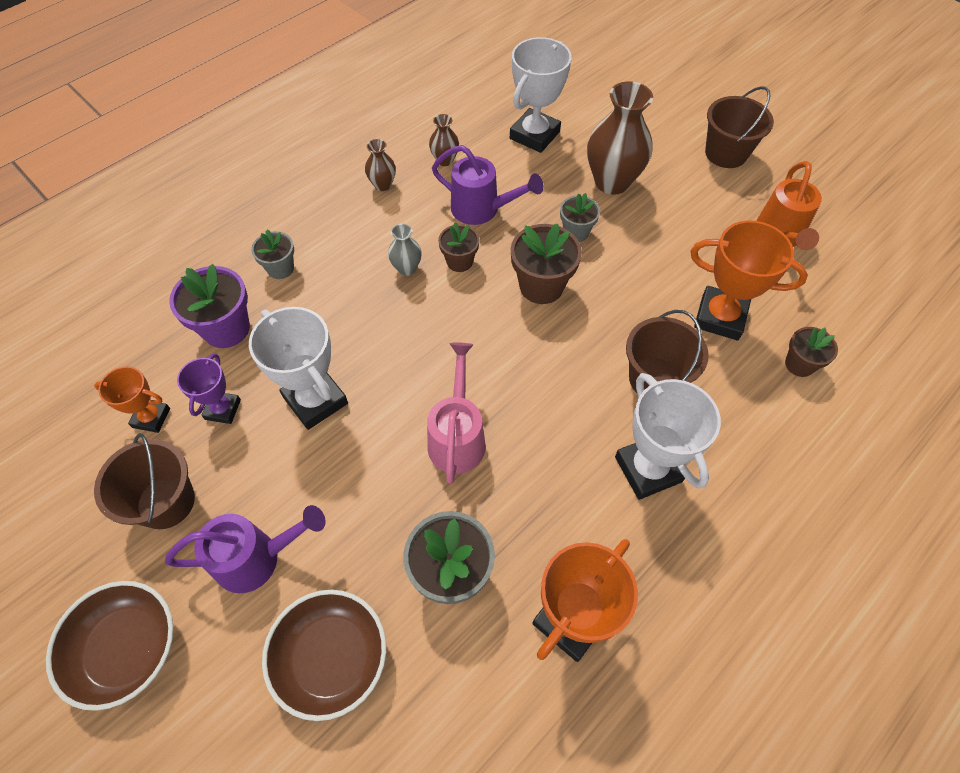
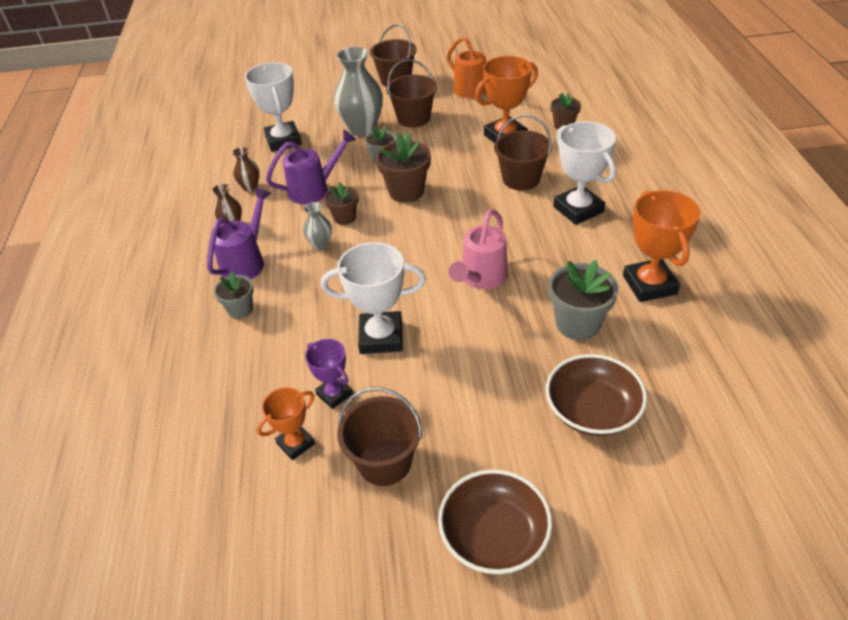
camera: 50 degrees left, 15 degrees down
purple watering can [165,505,326,593] -> purple watering can moved to [207,188,271,279]
purple flower pot [169,264,250,348] -> none
pink watering can [427,343,486,484] -> pink watering can turned 105 degrees counterclockwise [449,209,508,289]
brown vase [587,81,653,195] -> grey vase [334,47,383,136]
white trophy [615,373,721,500] -> white trophy turned 45 degrees clockwise [553,121,616,225]
none -> brown bucket [386,59,437,127]

